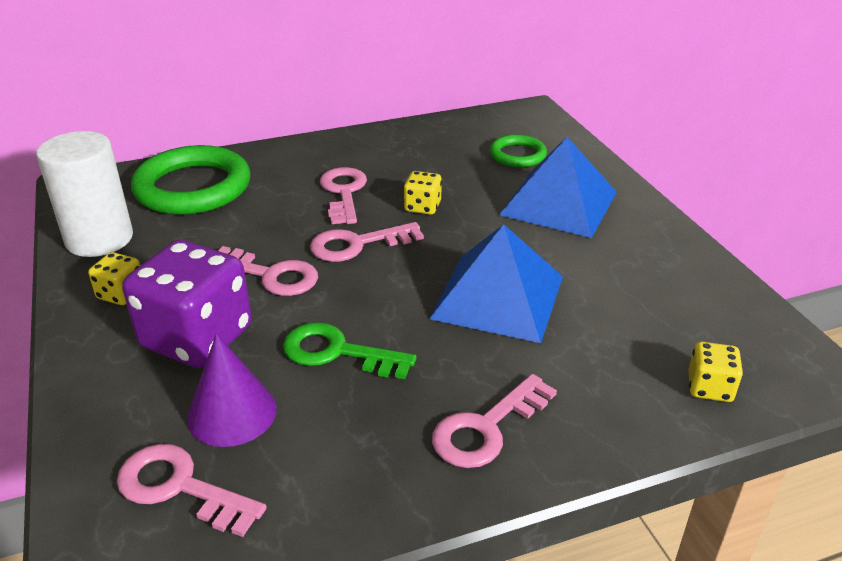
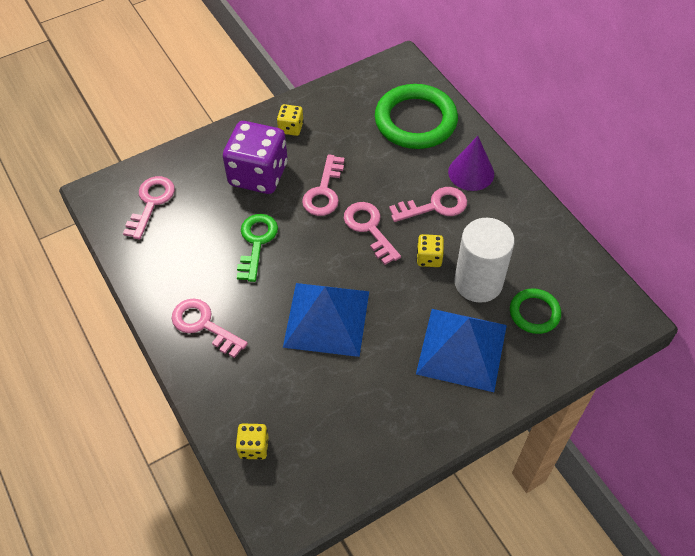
camera: 80 degrees right, 20 degrees up
white cylinder [36,131,133,257] -> white cylinder moved to [454,218,515,303]
purple cone [187,334,277,447] -> purple cone moved to [448,136,494,191]

